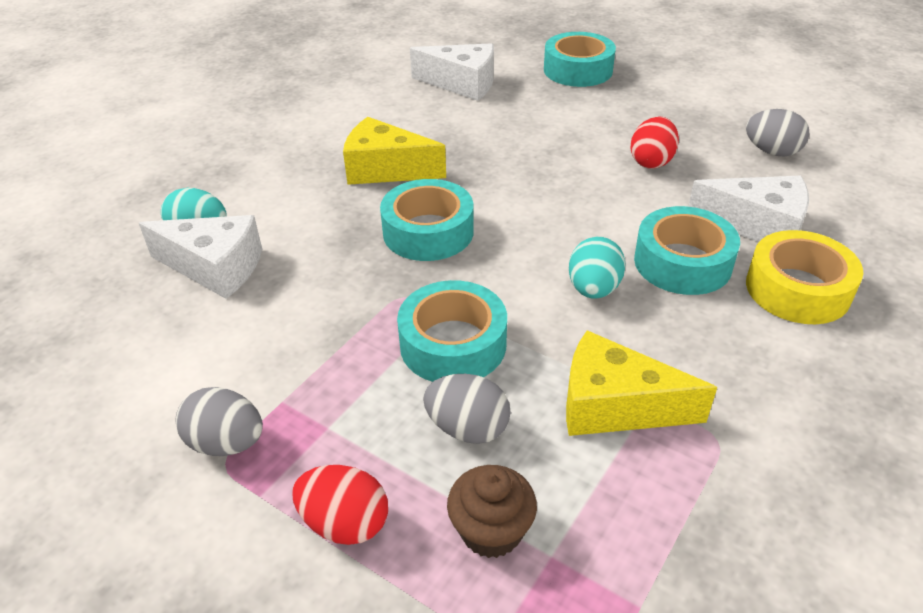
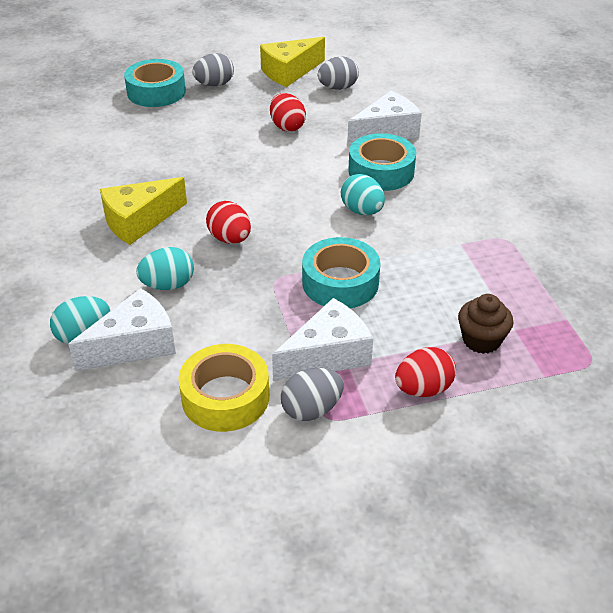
camera: 50 degrees left, 0 degrees up
turquoise tape [380,179,474,261] -> red egg [206,201,251,244]
white cheese [410,43,494,101] -> white cheese moved to [272,298,373,381]
grey egg [423,374,511,444] -> grey egg moved to [192,53,234,86]
yellow cheese [566,330,717,436] -> yellow cheese moved to [260,37,325,87]
yellow tape [746,230,863,324] -> yellow tape moved to [178,344,269,432]
none -> turquoise egg [136,247,194,290]

